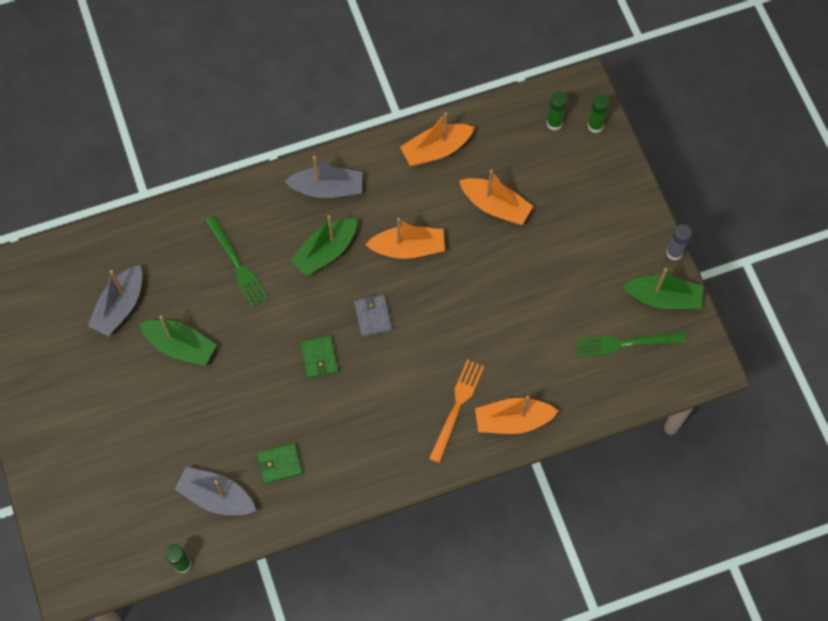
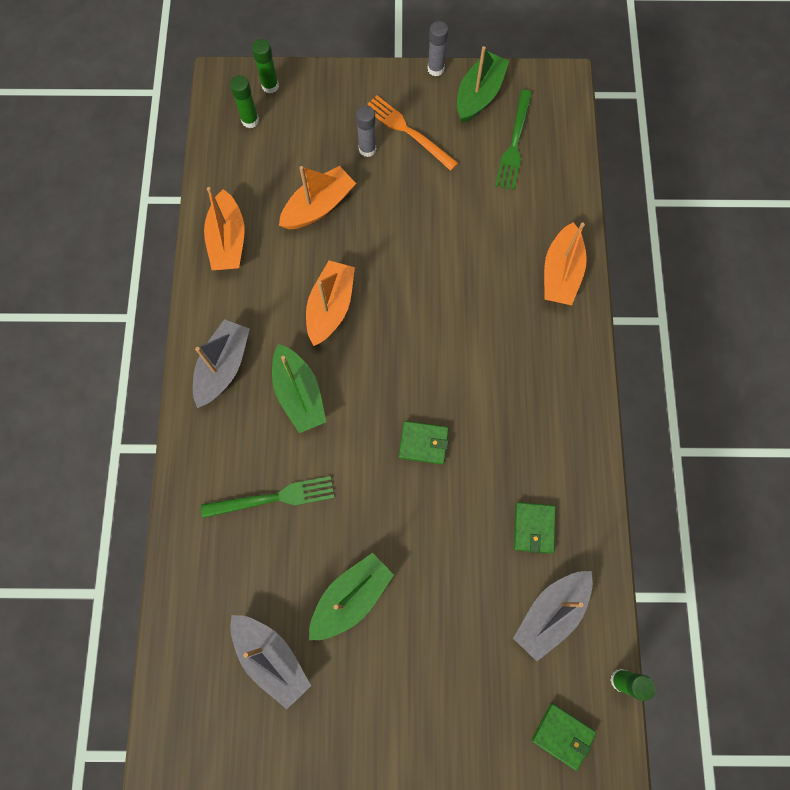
camera: 70 degrees left, 5 degrees up
grey wallet [354,294,392,337] -> none
orange fork [429,360,484,463] -> orange fork moved to [368,95,458,171]
none -> grey glue stick [356,105,376,157]
none -> green wallet [532,703,596,771]

